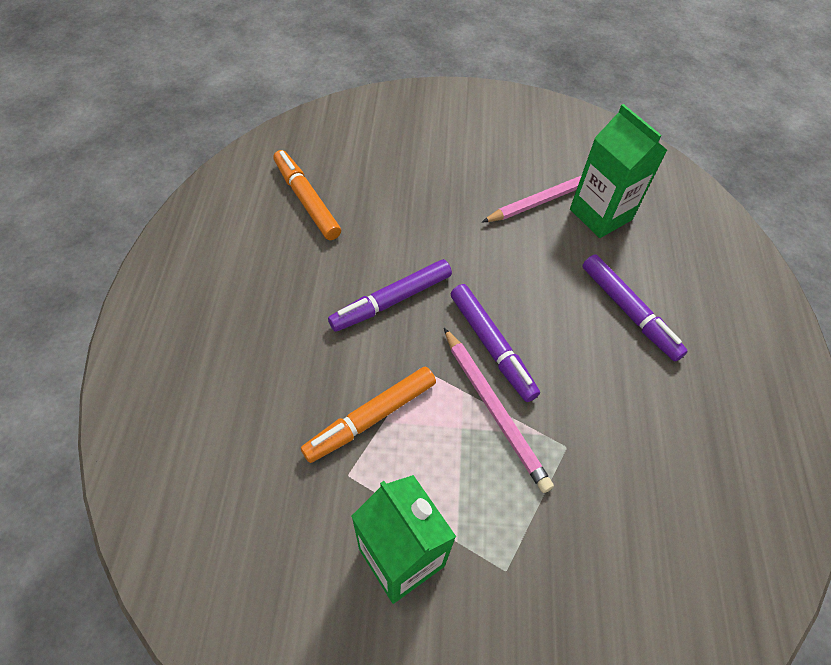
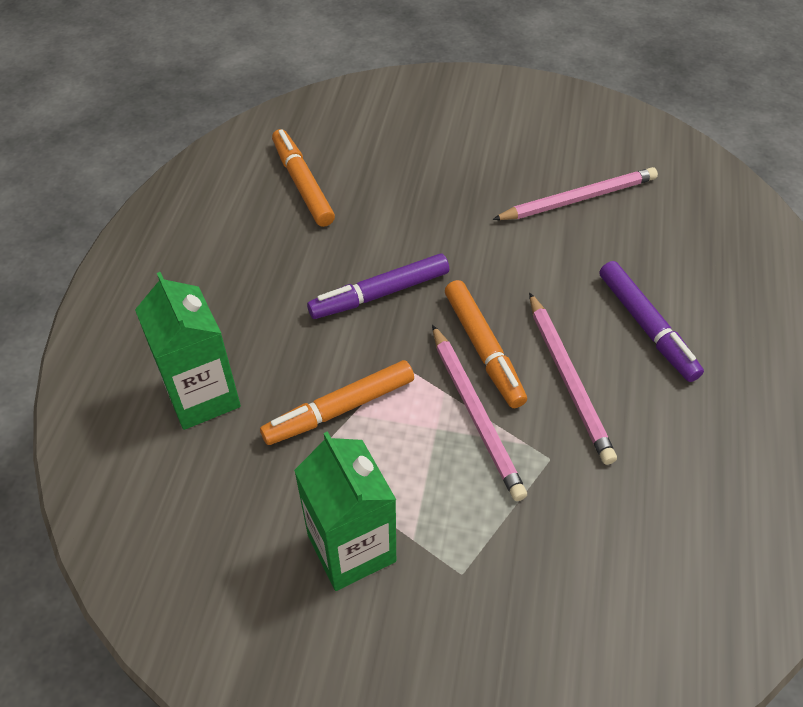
camera: 10 degrees right, 5 degrees down
purple marker [451,284,540,402] -> orange marker [445,280,527,408]
green carton [570,104,667,238] -> green carton moved to [135,272,241,430]
none -> pink pencil [529,292,617,465]

